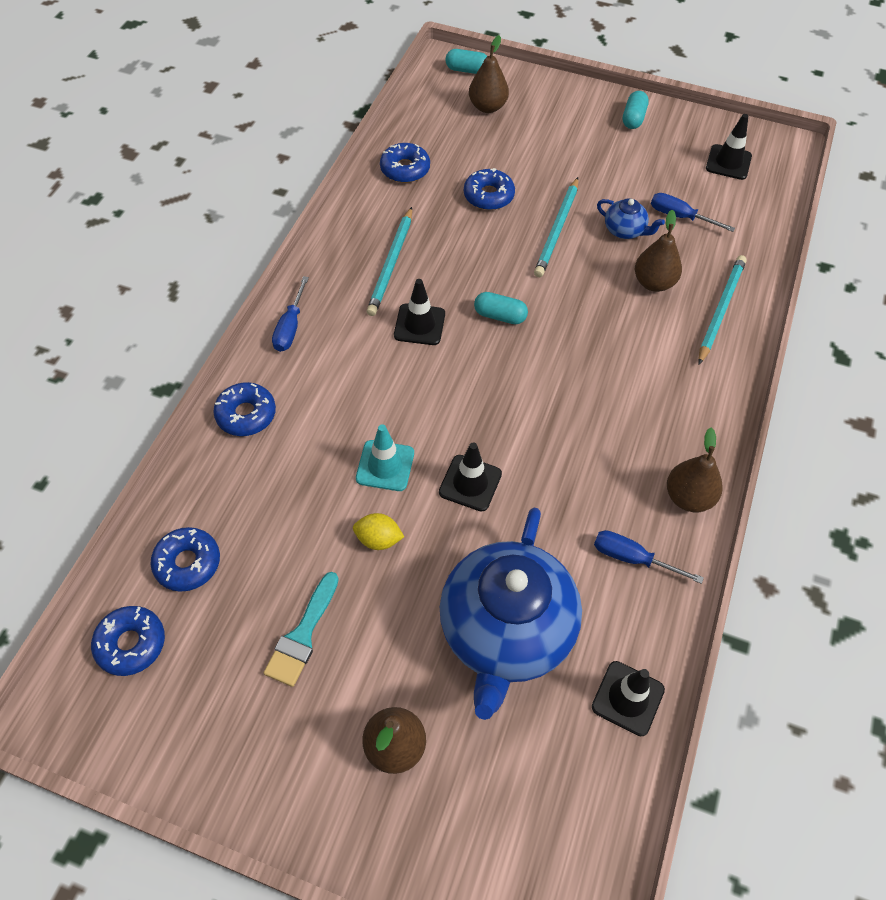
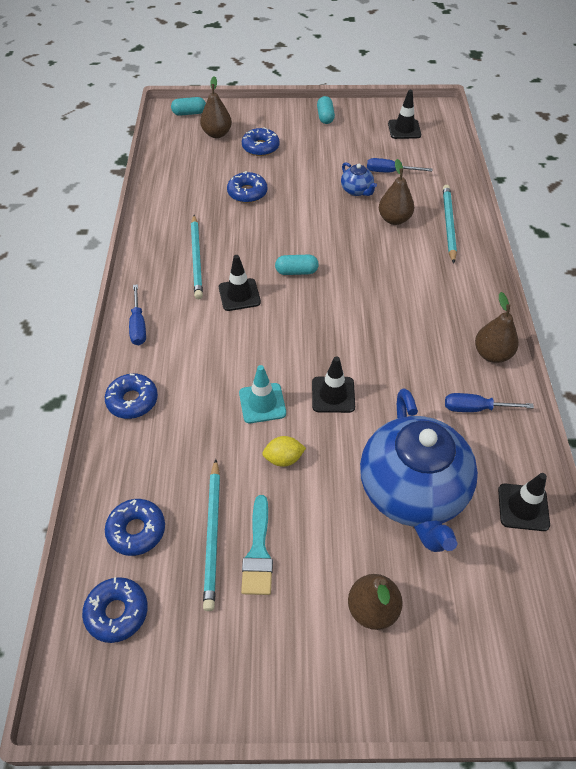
camera: 20 degrees left, 5 degrees down
blue donut [380,143,430,183] -> blue donut moved to [242,127,280,156]
turquoise pencil [534,177,578,277] -> turquoise pencil moved to [203,459,220,611]
blue teapot [597,198,665,239] -> blue teapot turned 45 degrees clockwise [341,162,377,196]

